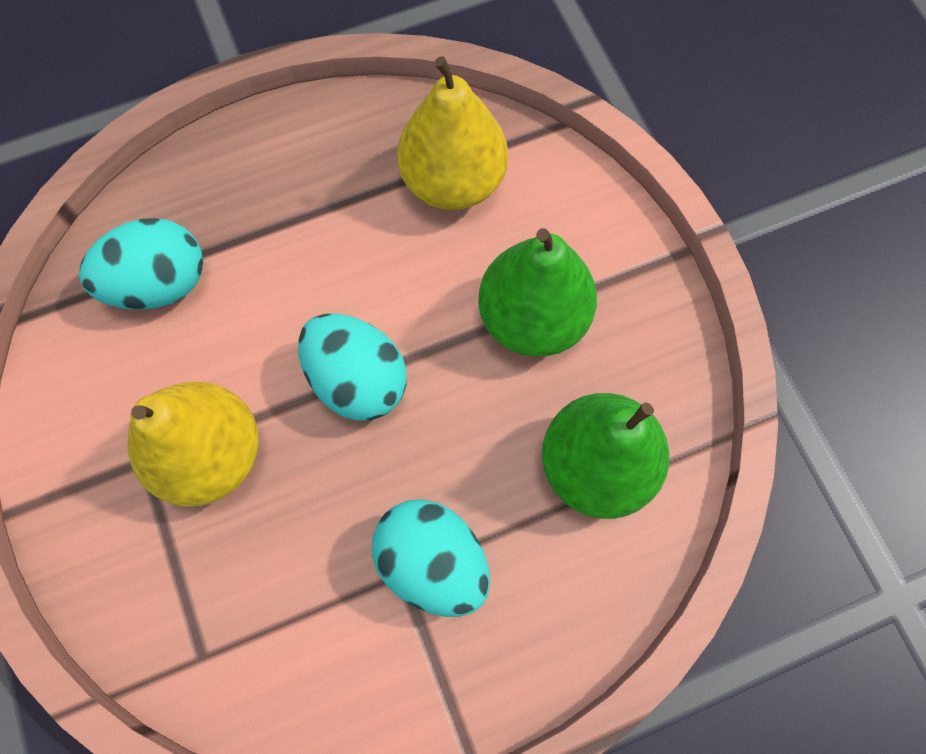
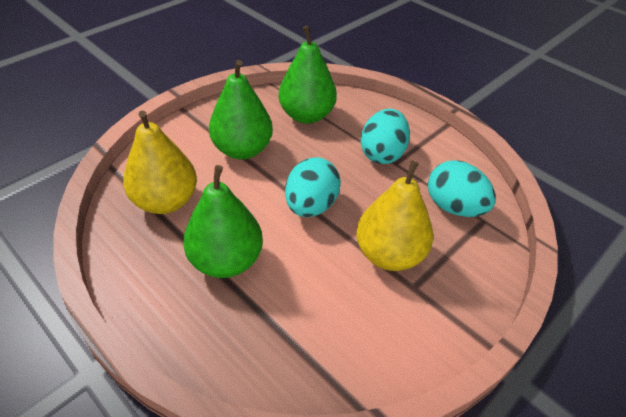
camera: 115 degrees left, 25 degrees down
turquoise egg [79,218,203,310] -> turquoise egg moved to [428,160,496,217]
none -> green pear [183,165,263,278]

